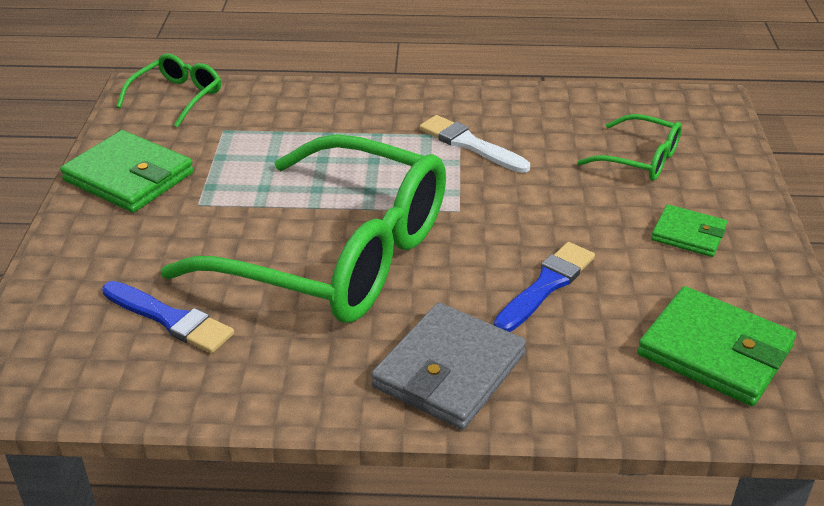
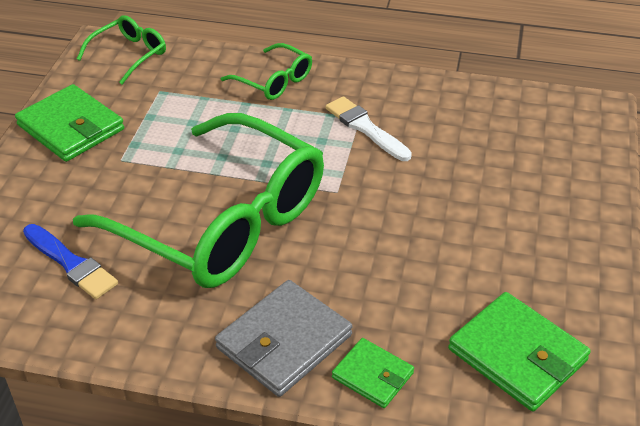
camera: 10 degrees right, 5 degrees up
blue brush [494,242,595,332] -> none
green glasses [577,114,682,181] -> green glasses moved to [221,43,312,100]
green wallet [651,204,727,257] -> green wallet moved to [332,338,414,408]

